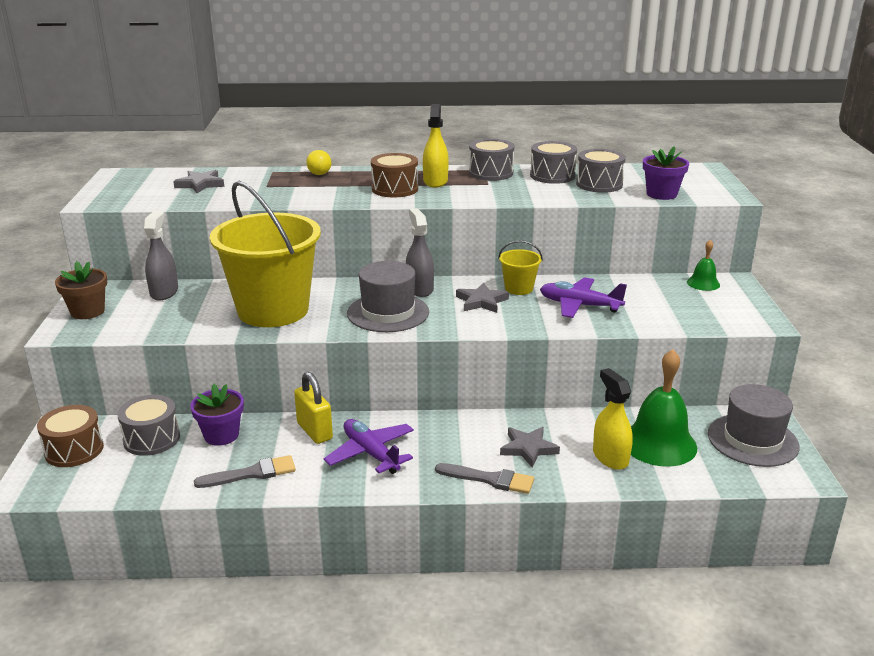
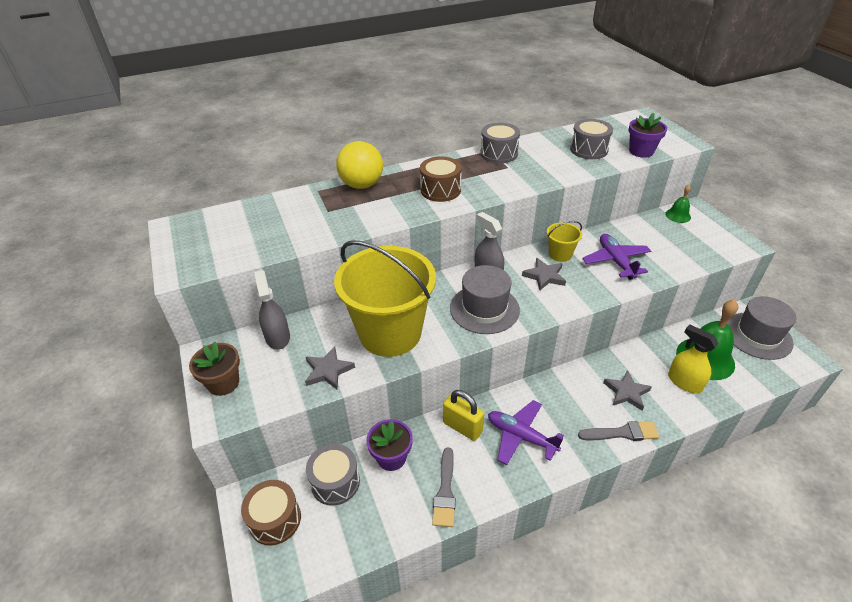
camera: 20 degrees left, 15 degrees up
grey star [173,170,224,193] -> grey star moved to [305,347,355,389]
grey brush [194,455,296,488] -> grey brush turned 135 degrees clockwise [432,448,456,527]
yellow ball [306,150,331,175] -> yellow ball [336,141,383,189], size x2.04
yellow spray bottle [423,104,449,187] -> none
grey drum [530,141,577,184] -> none
purple plane [540,277,627,318] -> purple plane turned 75 degrees clockwise [582,234,651,280]

